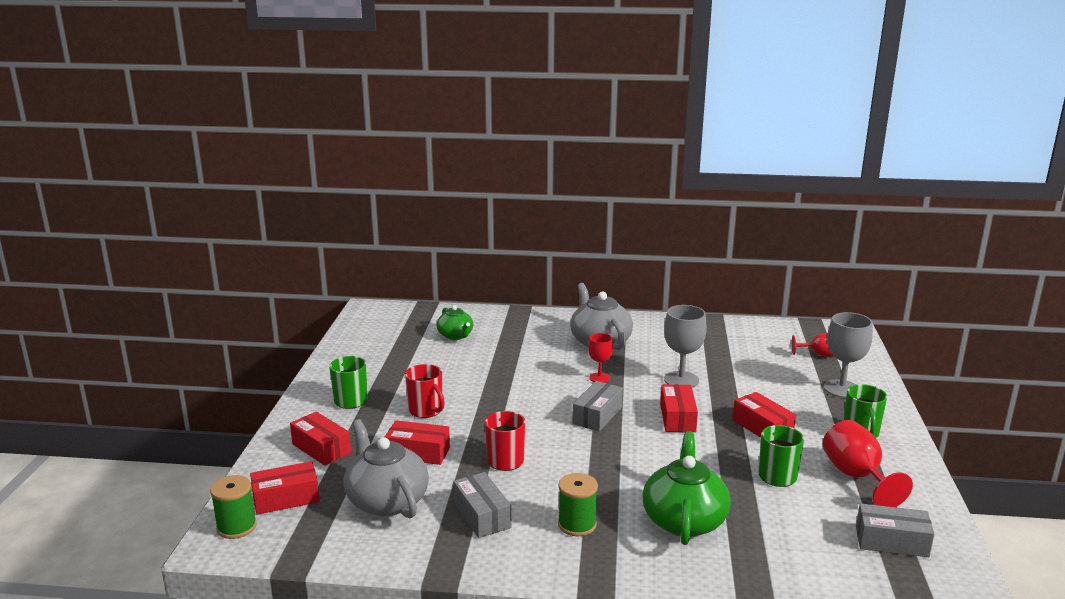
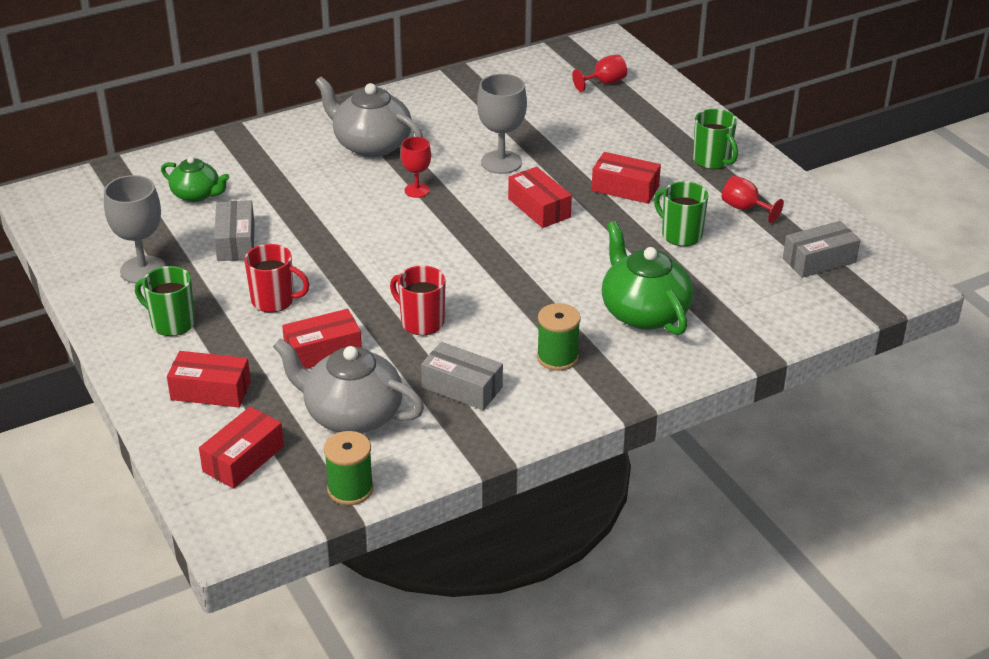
camera: 35 degrees left, 15 degrees up
green spool [210,475,257,539] -> green spool moved to [324,431,373,505]
grey box [572,381,623,432] -> grey box moved to [214,200,255,261]
red goblet [823,420,913,507] -> red goblet [722,176,784,223], size x0.60
grey goblet [824,312,873,398] -> grey goblet moved to [104,175,166,284]

